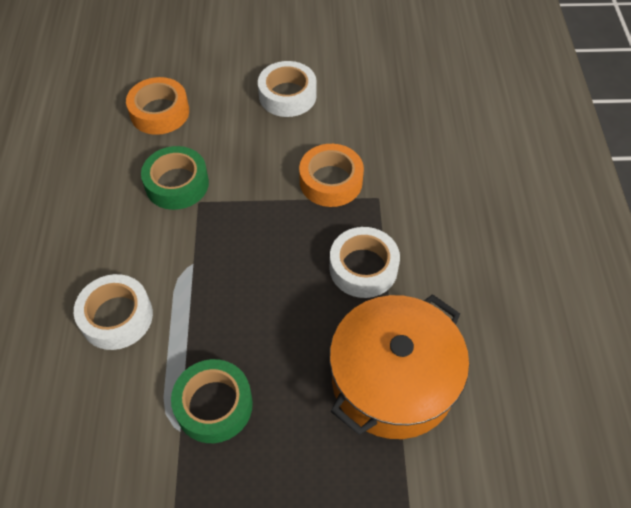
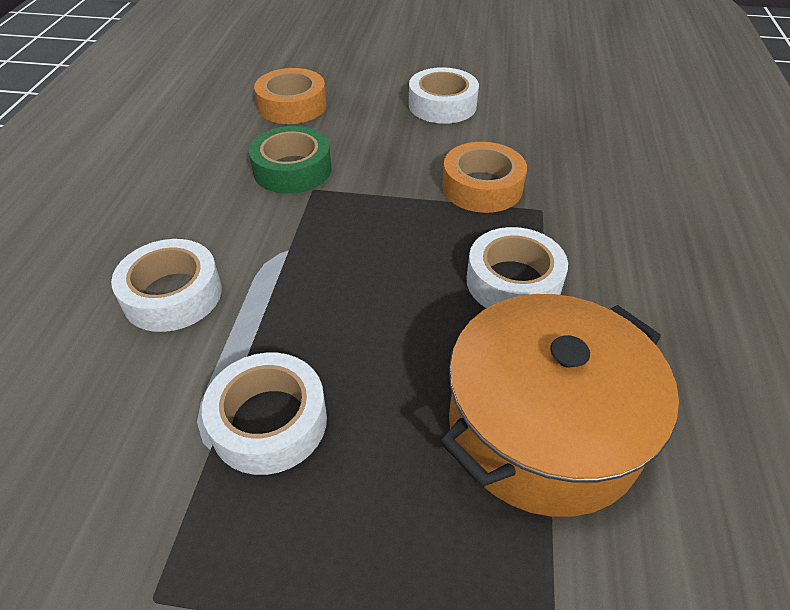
camera: 10 degrees right, 10 degrees down
green tape [171,359,253,443] -> white tape [202,353,327,475]

